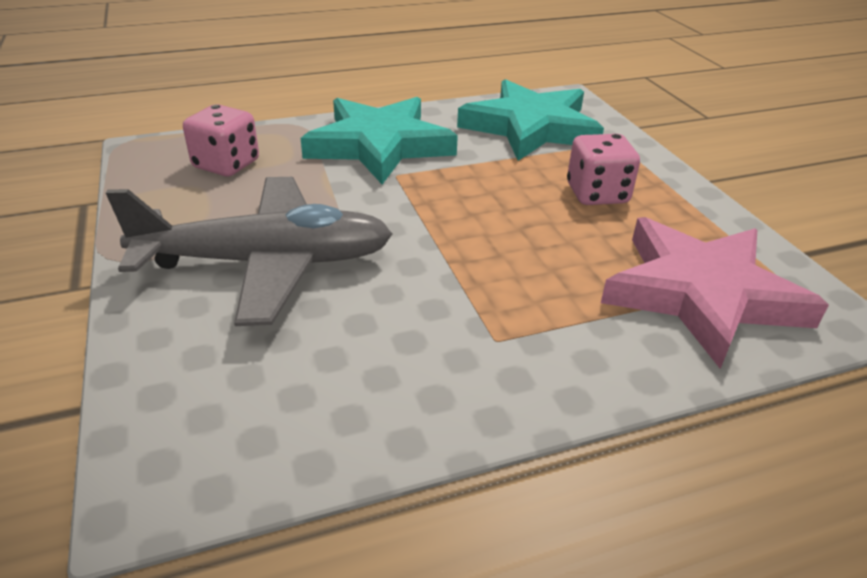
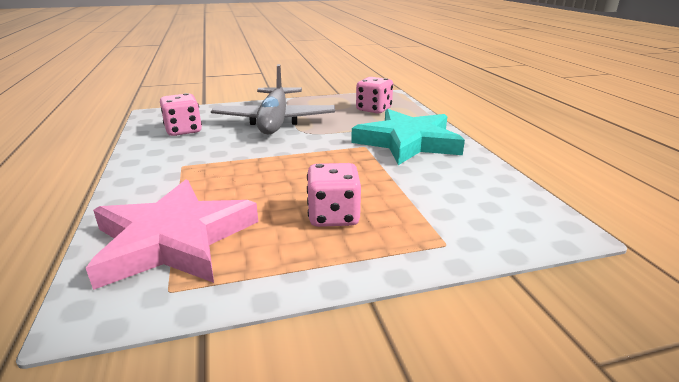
camera: 95 degrees right, 10 degrees down
turquoise star [457,79,604,161] -> none
none -> pink dice [160,93,202,136]

